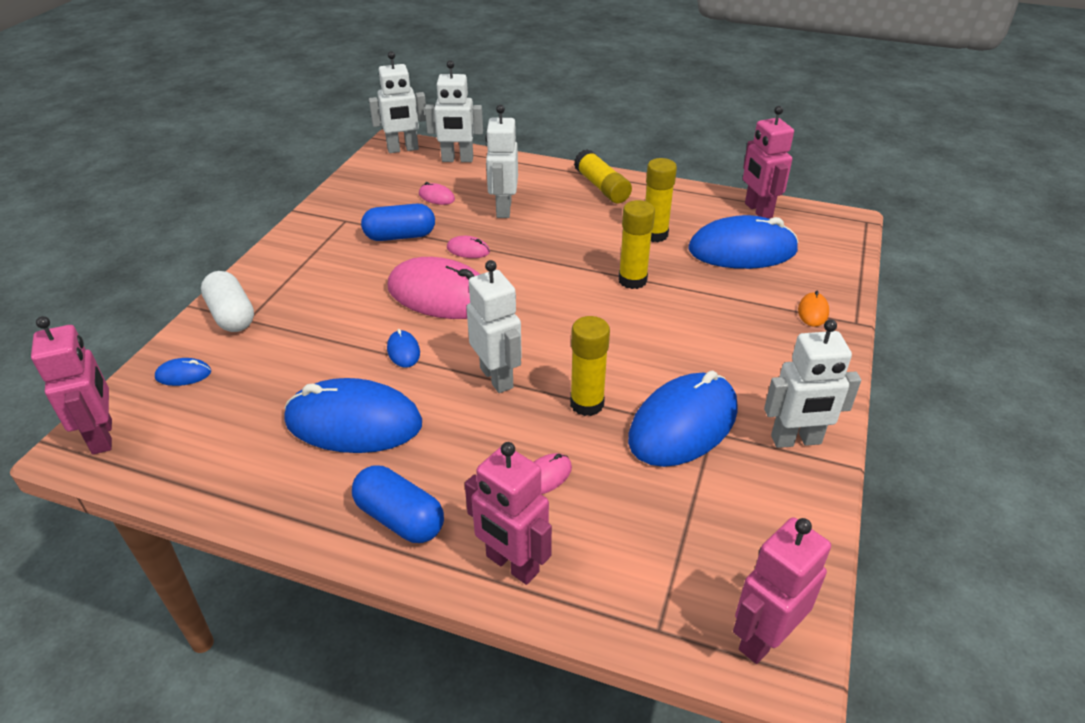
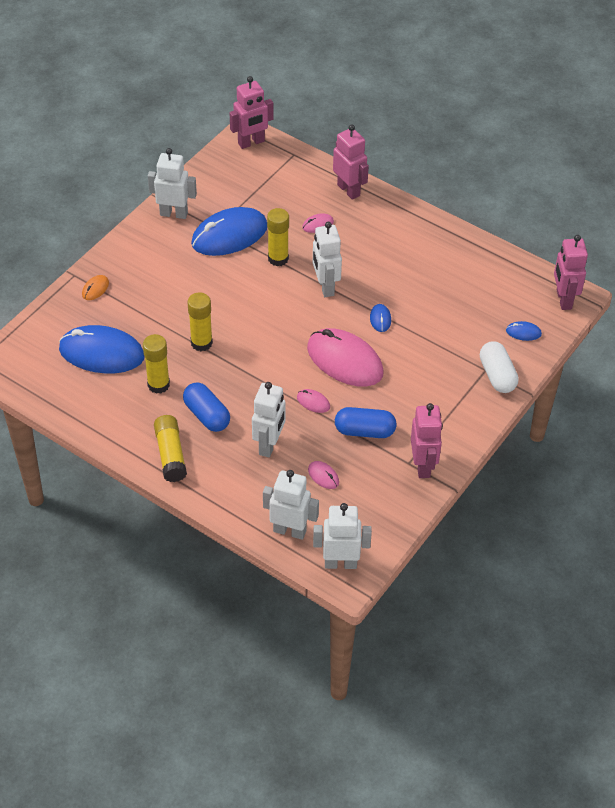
camera: 165 degrees left, 10 degrees up
blue mouse [284,378,422,453] -> none
blue capsule [352,466,444,543] -> blue capsule moved to [183,382,230,432]
pink robot [743,106,794,218] -> pink robot moved to [411,403,443,478]

